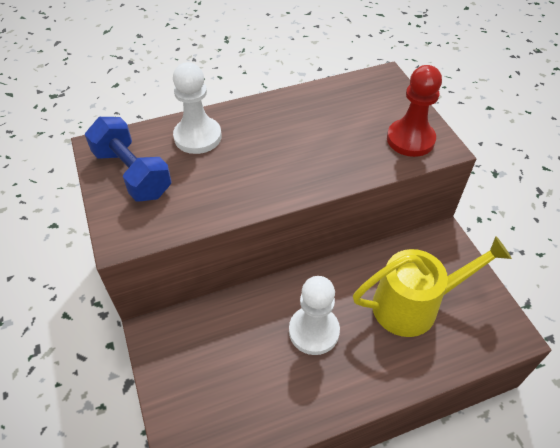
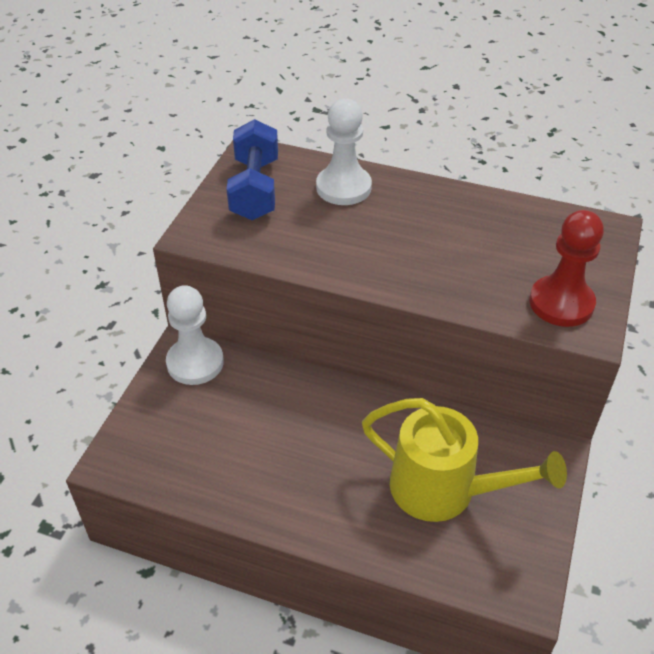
camera: 40 degrees right, 5 degrees down
white pawn [289,276,340,355] -> white pawn moved to [166,285,224,385]

